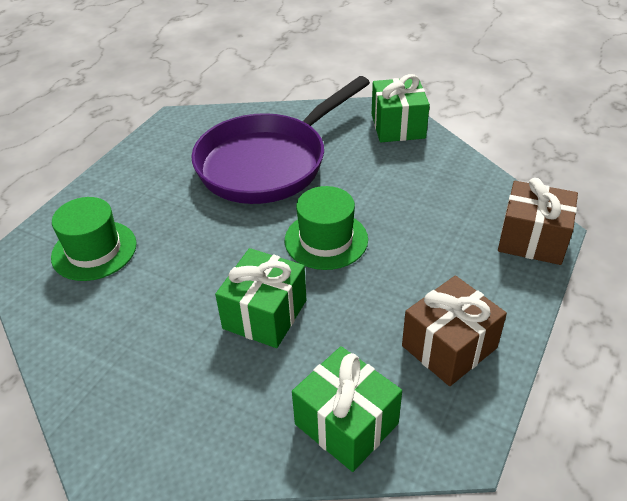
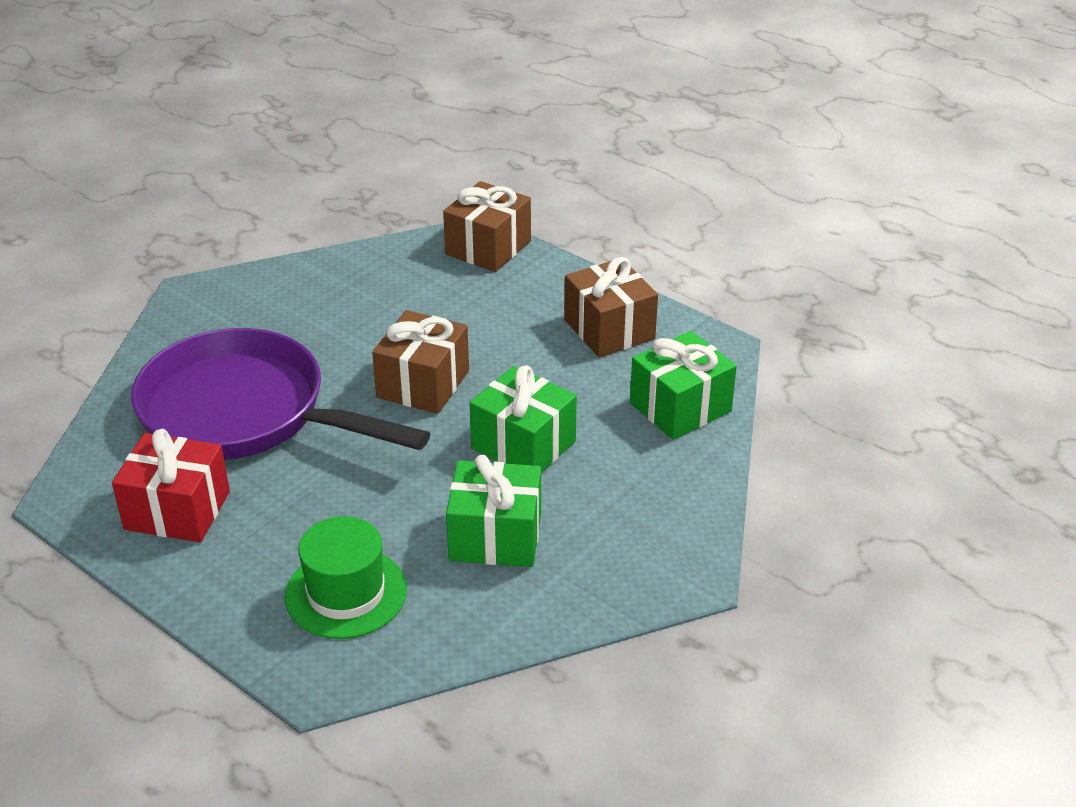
camera: 80 degrees left, 5 degrees down
purple pan [191,76,370,204] -> purple pan turned 150 degrees clockwise [131,328,430,460]
green hat [285,186,368,270] -> brown gift [372,310,469,414]
green gift [372,74,430,142] -> green gift moved to [446,455,541,567]
none -> red gift [112,429,230,542]

